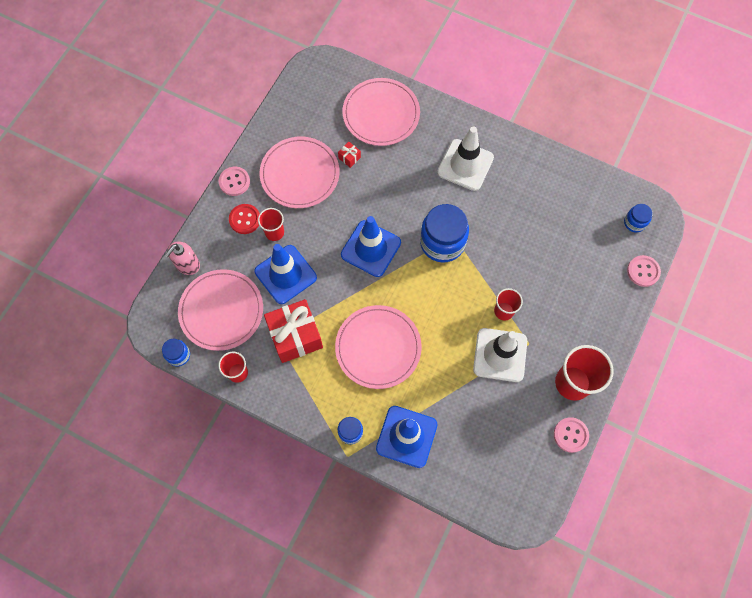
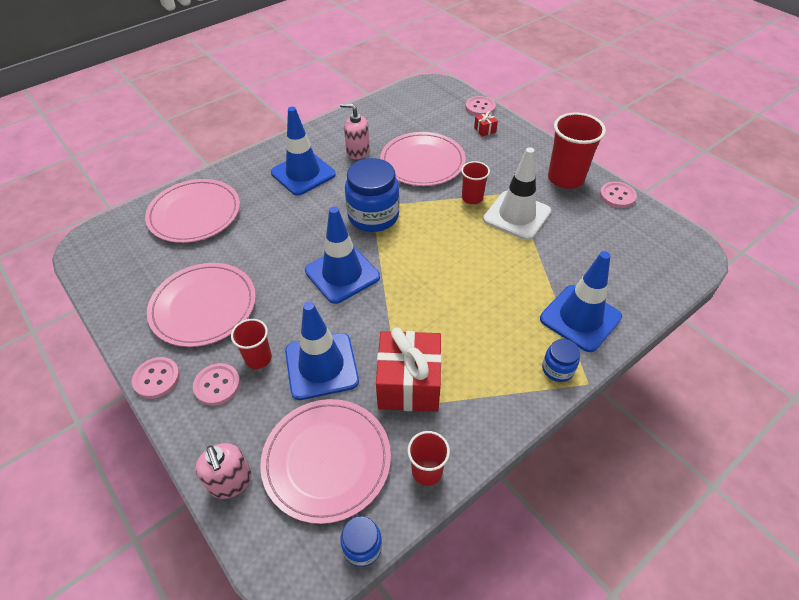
camera: 65 degrees left, 20 degrees down
red button [229,204,260,234] -> pink button [193,363,240,406]
pink plate [335,305,422,389] -> pink plate moved to [380,132,466,186]
red gift [338,142,361,168] -> red gift moved to [474,111,498,137]
white traffic cone [437,126,494,191] -> blue traffic cone [271,107,336,196]
blue jar [624,204,653,232] -> none
none -> pink soap dispenser [340,103,370,159]

